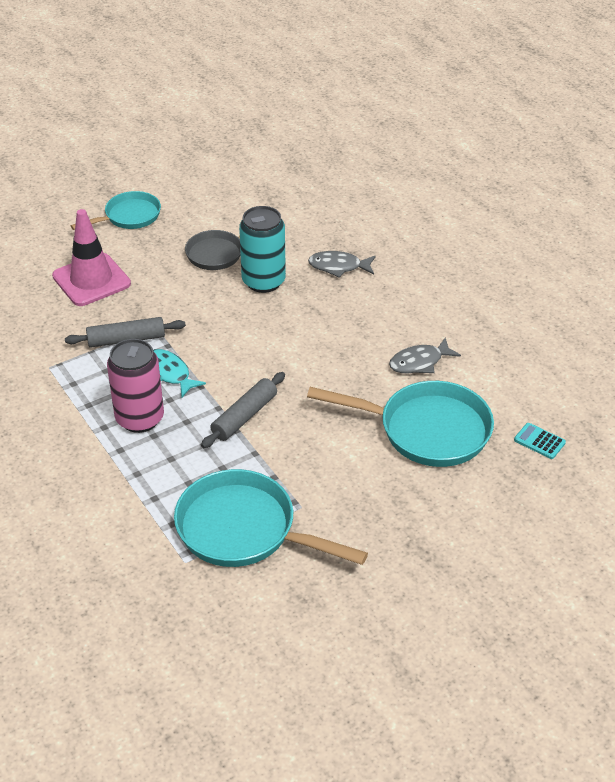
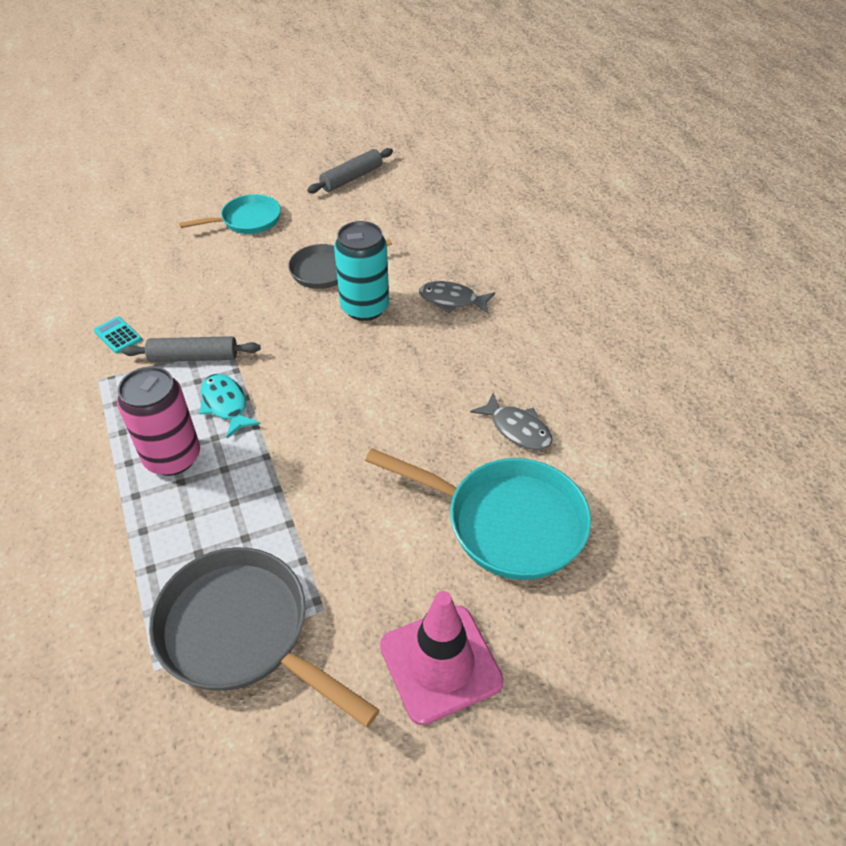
camera: 10 degrees right, 5 degrees up
pink traffic cone [52,209,131,306] -> pink traffic cone moved to [380,591,504,725]
turquoise pan [174,469,368,567] -> grey pan [149,547,379,727]
grey rolling pin [201,372,285,448] -> grey rolling pin moved to [307,148,393,193]
grey fish [389,337,461,373] -> grey fish turned 120 degrees counterclockwise [470,392,552,450]
turquoise calculator [514,423,566,459] -> turquoise calculator moved to [94,317,142,353]

